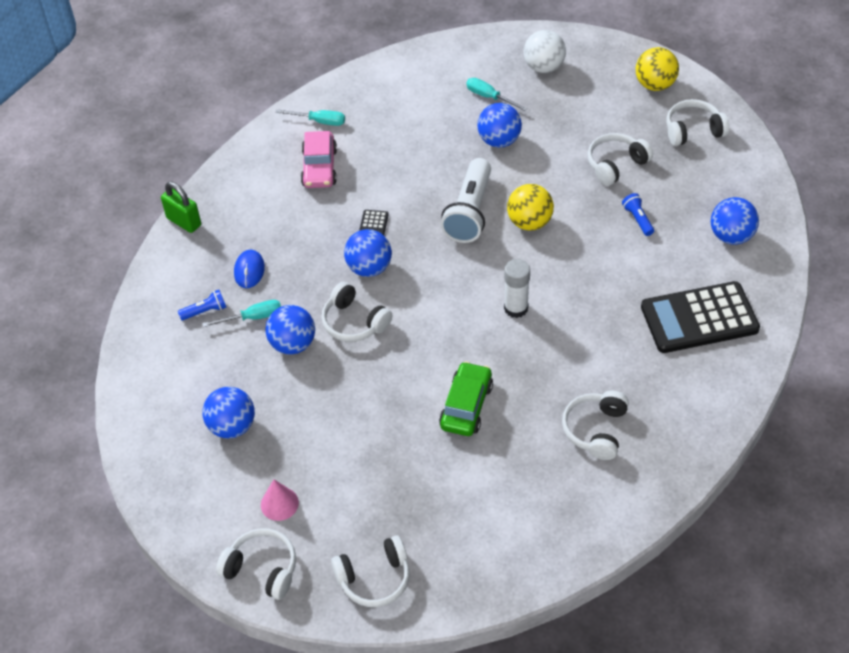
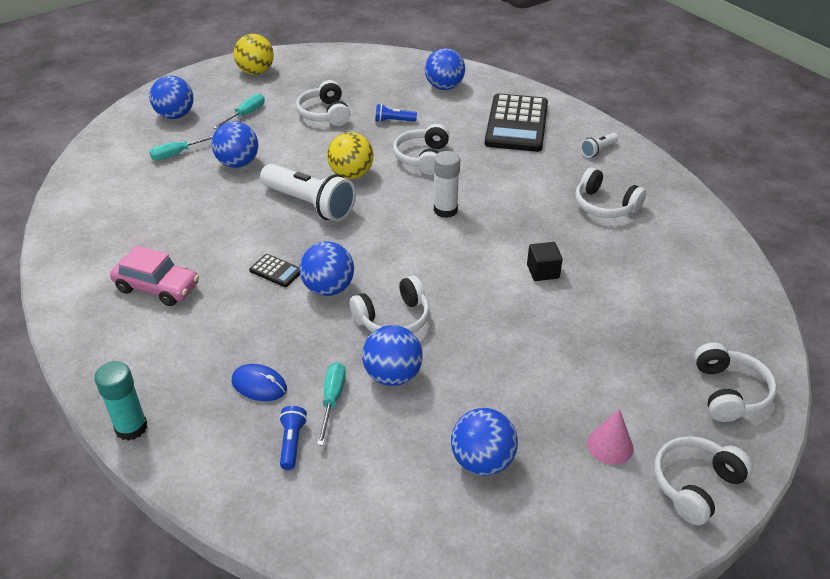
camera: 70 degrees left, 10 degrees down
green padlock [161,182,201,233] -> turquoise glue stick [94,361,147,441]
turquoise screwdriver [276,109,345,126] -> turquoise screwdriver moved to [212,94,265,129]
green car [439,361,493,436] -> black cube [527,242,563,281]
white ball [524,30,566,73] -> blue ball [149,76,193,119]
white headphones [666,99,730,146] -> white headphones moved to [393,124,449,175]
none -> white flashlight [581,133,619,157]

